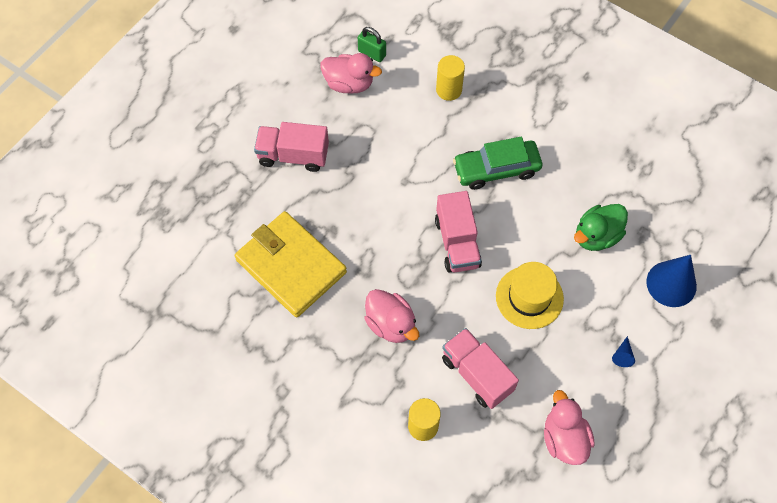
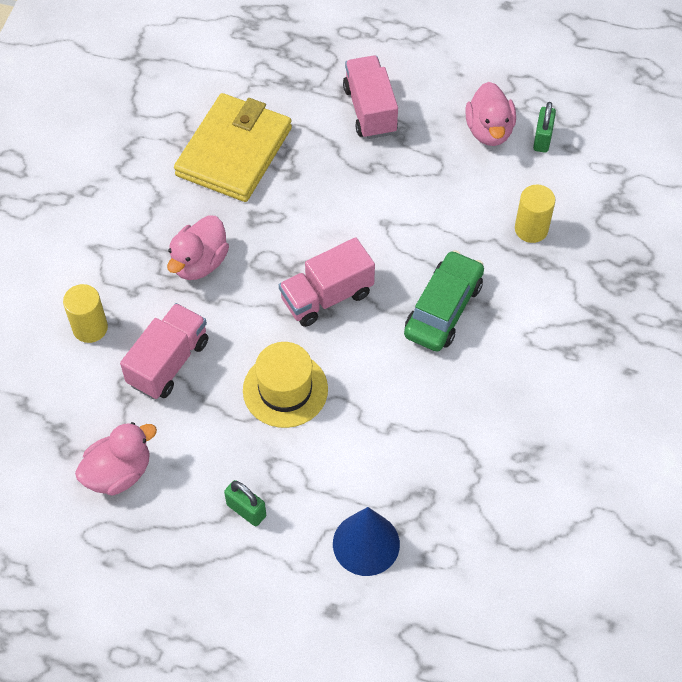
camera: 70 degrees right, 5 degrees down
green car [453,137,542,190] -> green car turned 60 degrees clockwise [404,250,484,352]
green duck [574,204,628,251] -> none
blue cone [612,336,635,367] -> green padlock [224,480,266,527]

